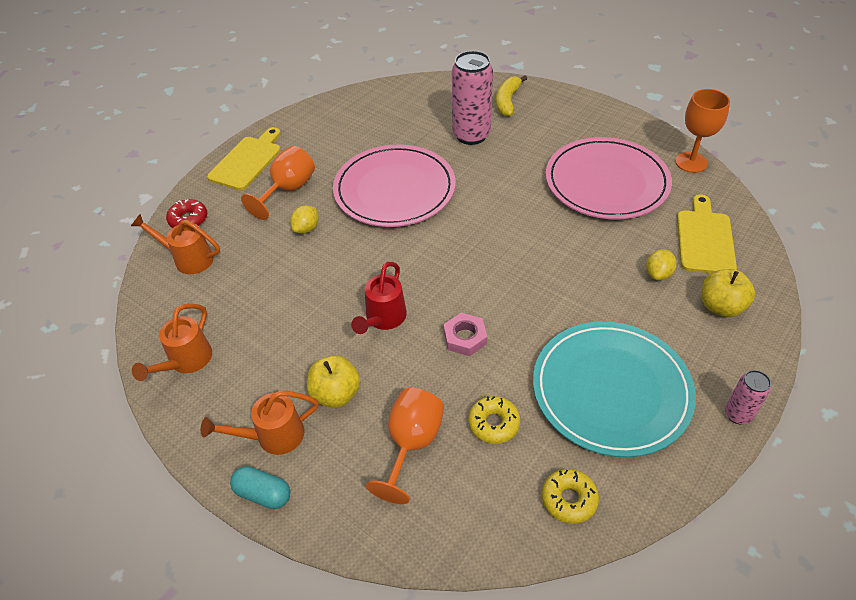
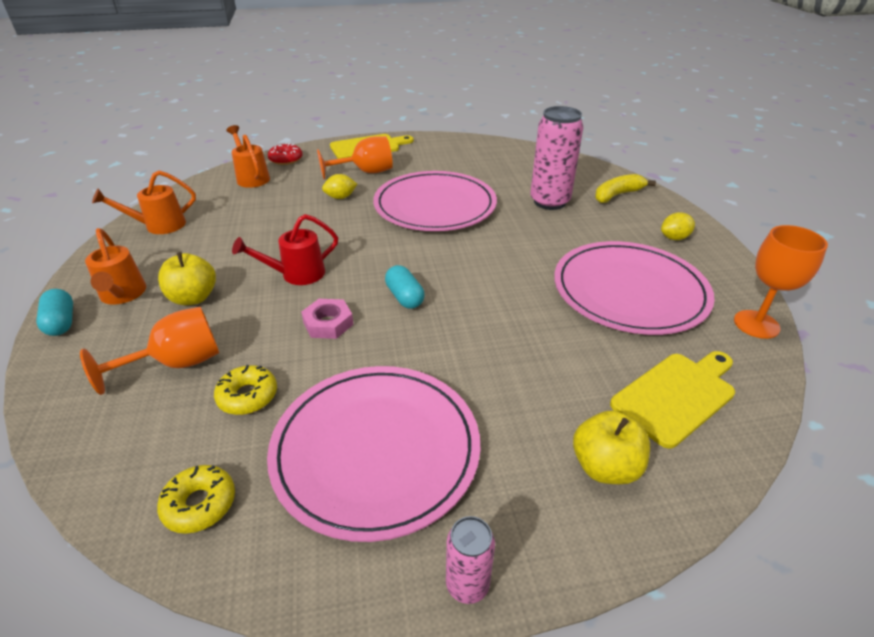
camera: 40 degrees right, 10 degrees down
orange watering can [201,391,319,455] -> orange watering can turned 135 degrees counterclockwise [85,228,146,305]
turquoise plate [533,322,696,457] -> pink plate [267,366,480,542]
yellow lemon [646,249,677,280] -> yellow lemon moved to [661,212,695,240]
none -> turquoise capsule [385,265,425,309]

